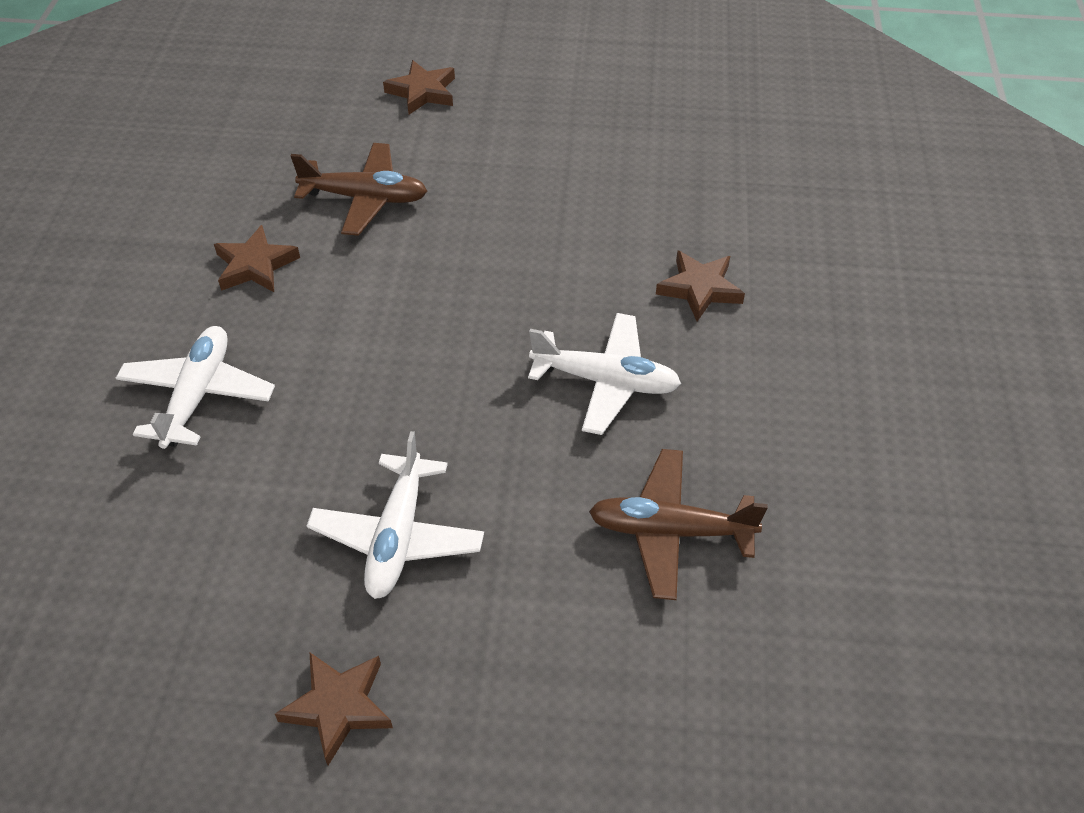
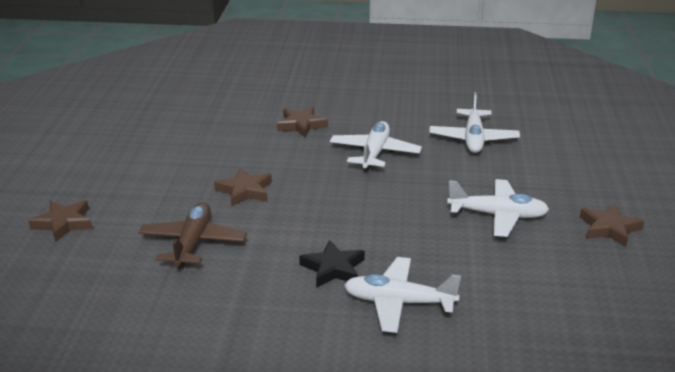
camera: 90 degrees left, 20 degrees down
brown star [214,225,300,292] -> brown star moved to [214,168,272,207]
brown plane [589,449,768,600] -> white plane [429,92,520,153]
none -> black star [299,240,365,288]

